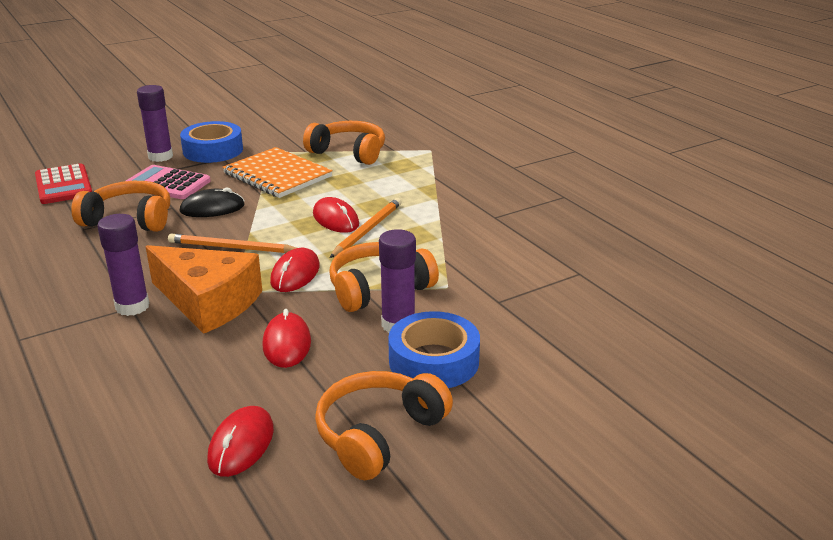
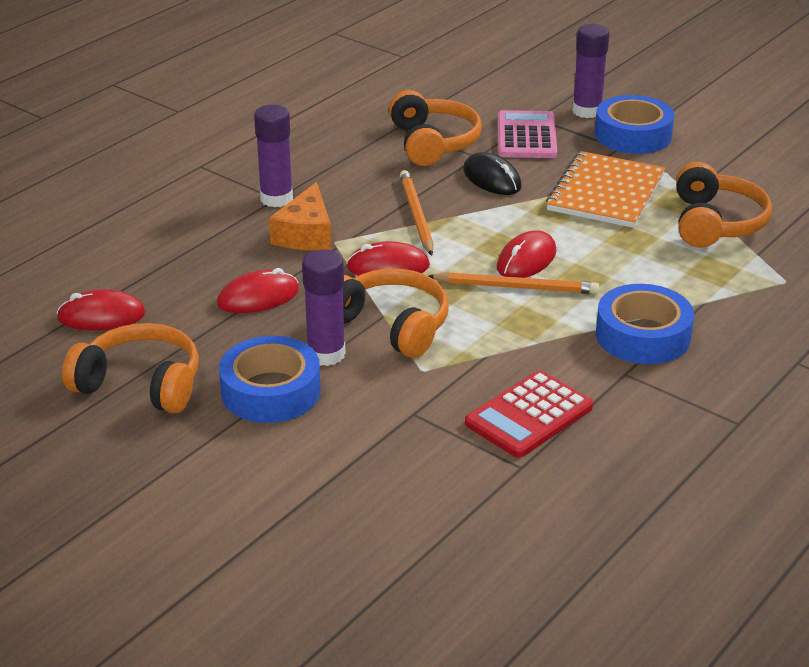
camera: 70 degrees right, 5 degrees up
red calculator [35,163,92,204] -> red calculator moved to [465,370,593,458]
orange cheese [145,245,262,334] -> orange cheese [269,182,332,250], size x0.67
none -> blue tape [596,284,694,364]

